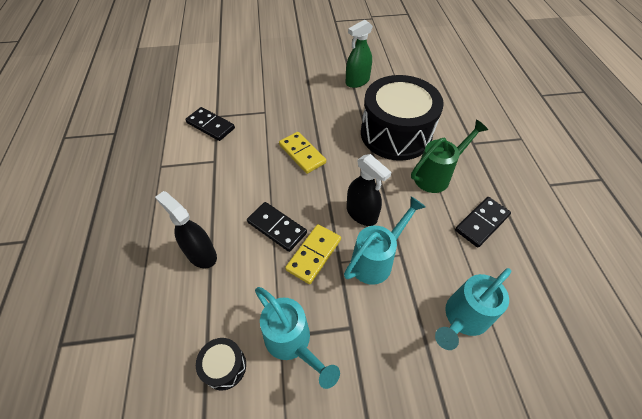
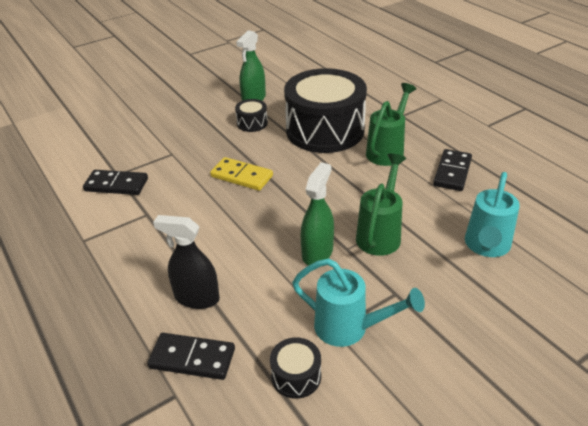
camera: 25 degrees left, 15 degrees down
black domino [247,202,307,252] -> black domino moved to [147,333,235,380]
yellow domino [285,224,341,284] -> green spray bottle [301,162,334,265]
turquoise watering can [344,196,426,285] -> green watering can [356,153,406,256]
black spray bottle [347,154,392,226] -> none
none -> black drum [235,99,268,132]

